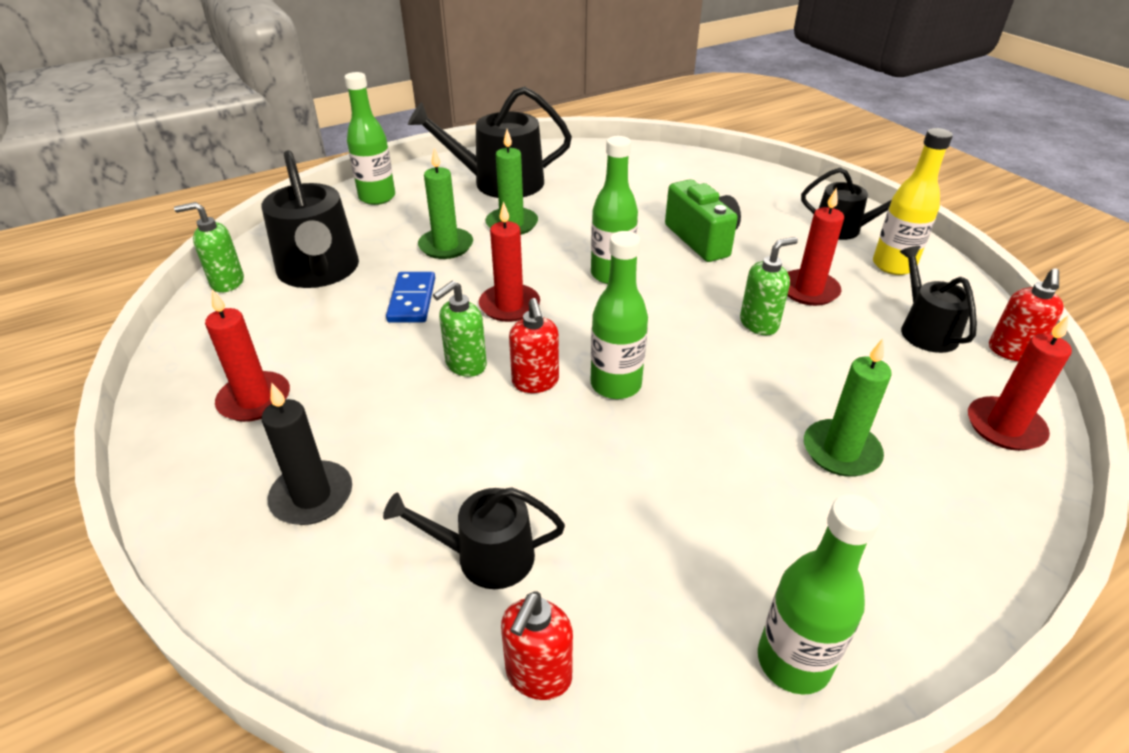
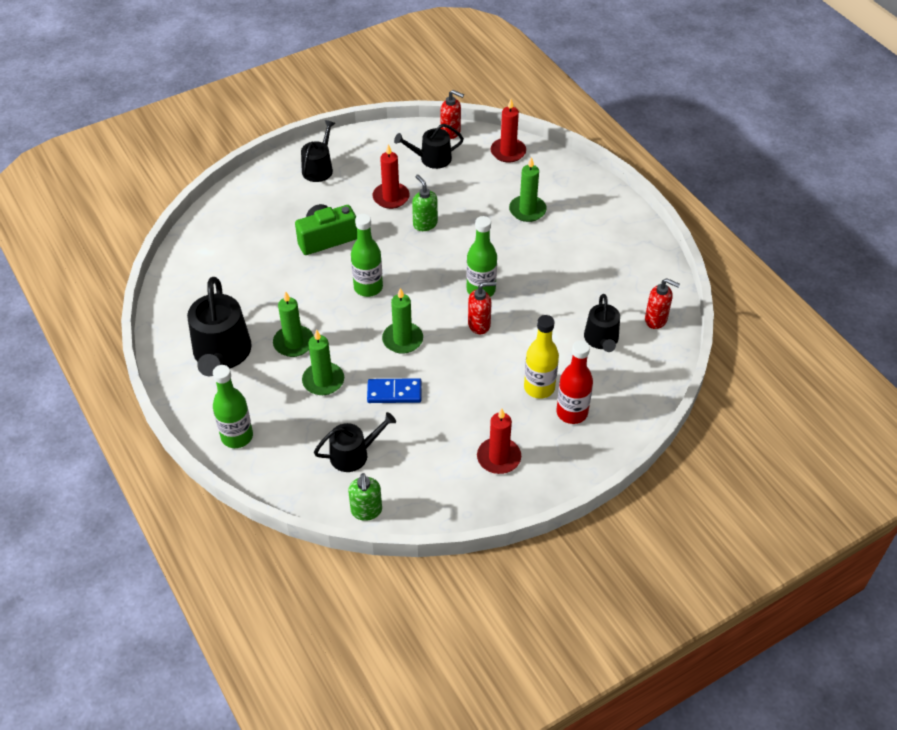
camera: 90 degrees left, 10 degrees up
black watering can [261,150,359,288] -> black watering can [314,412,396,472], size x0.60
black candle [261,383,352,525] -> red bottle [556,340,593,424]
green soap dispenser [433,281,487,377] -> none
red candle [479,201,540,322] -> green candle [382,288,423,354]
green bottle [758,494,881,695] -> none
yellow bottle [873,128,953,275] -> yellow bottle moved to [524,315,559,399]

